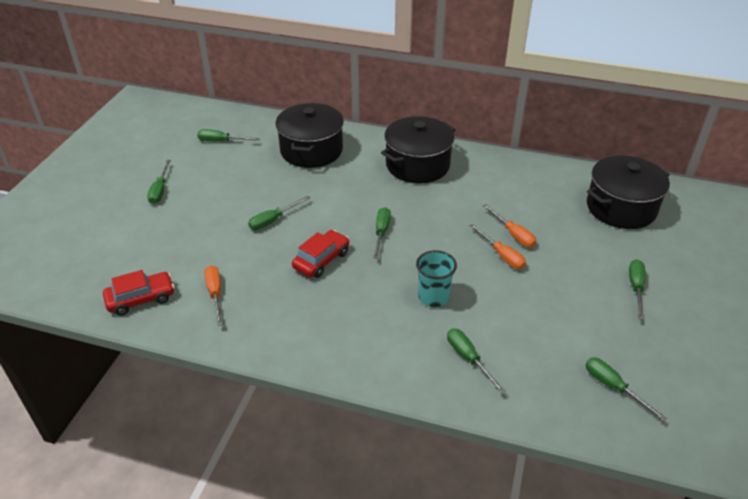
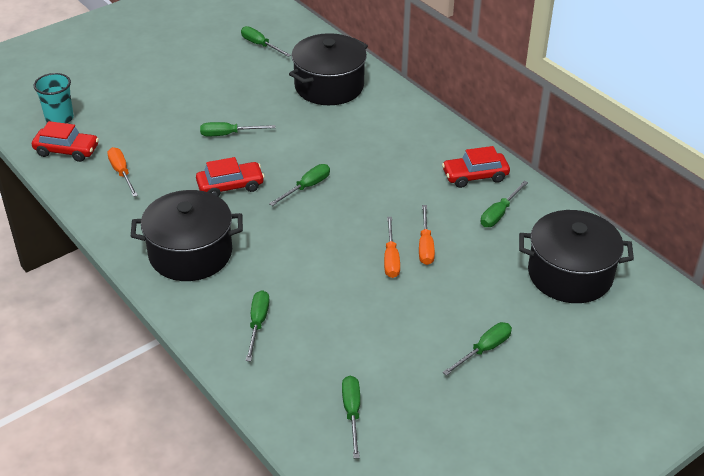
camera: 35 degrees right, 0 degrees up
green screwdriver [147,160,171,204] -> green screwdriver moved to [481,181,528,227]
orange screwdriver [204,265,223,326] -> orange screwdriver turned 45 degrees counterclockwise [107,147,138,197]
black pot [381,116,456,183] -> black pot moved to [130,190,243,281]
turquoise cup [416,250,457,307] -> turquoise cup moved to [33,73,74,124]
none -> red car [442,146,510,188]

